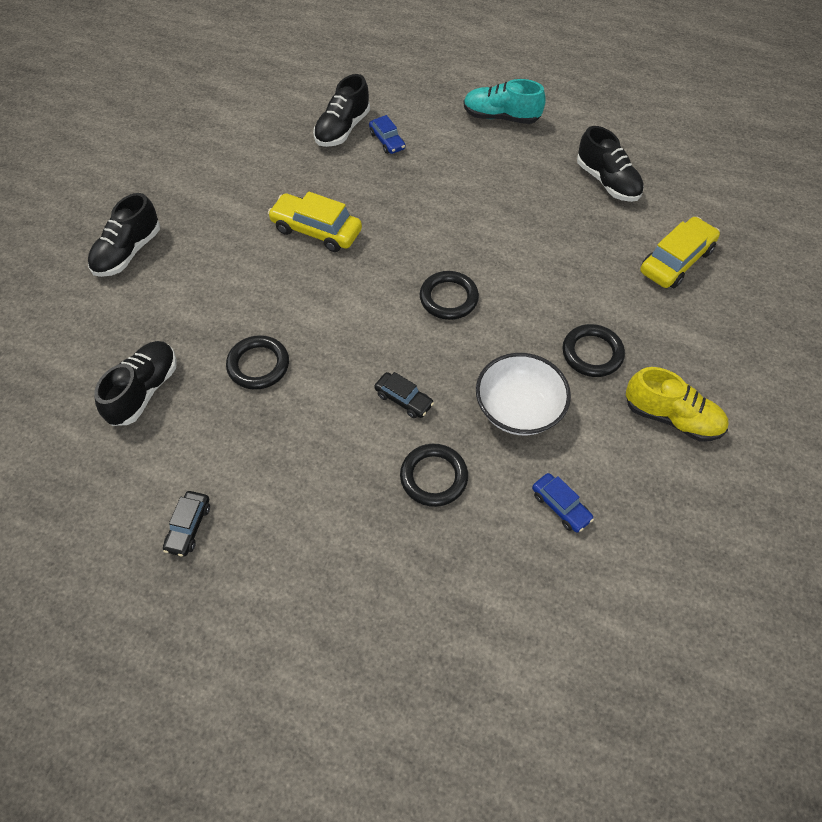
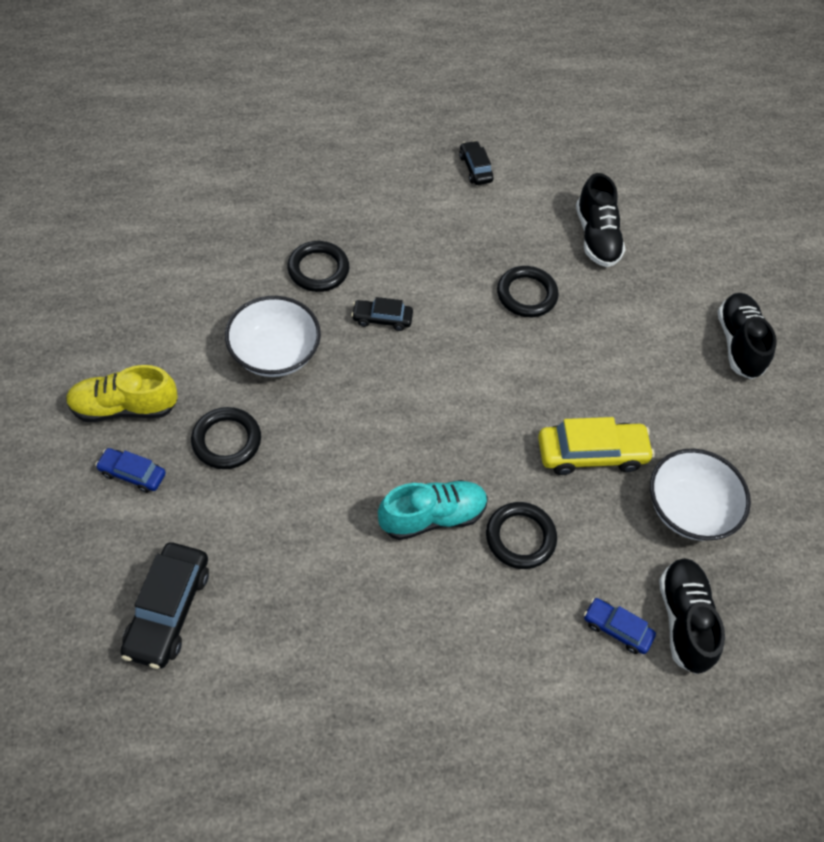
camera: 145 degrees right, 0 degrees up
black ring [419,271,479,320] -> black ring moved to [486,502,557,569]
turquoise shoe [463,79,546,124] -> turquoise shoe moved to [378,480,488,540]
blue car [532,473,594,533] -> blue car moved to [95,448,166,493]
black shoe [577,126,644,202] -> none
yellow car [640,217,720,288] -> black car [120,542,209,669]
none -> white bowl [650,449,751,541]

